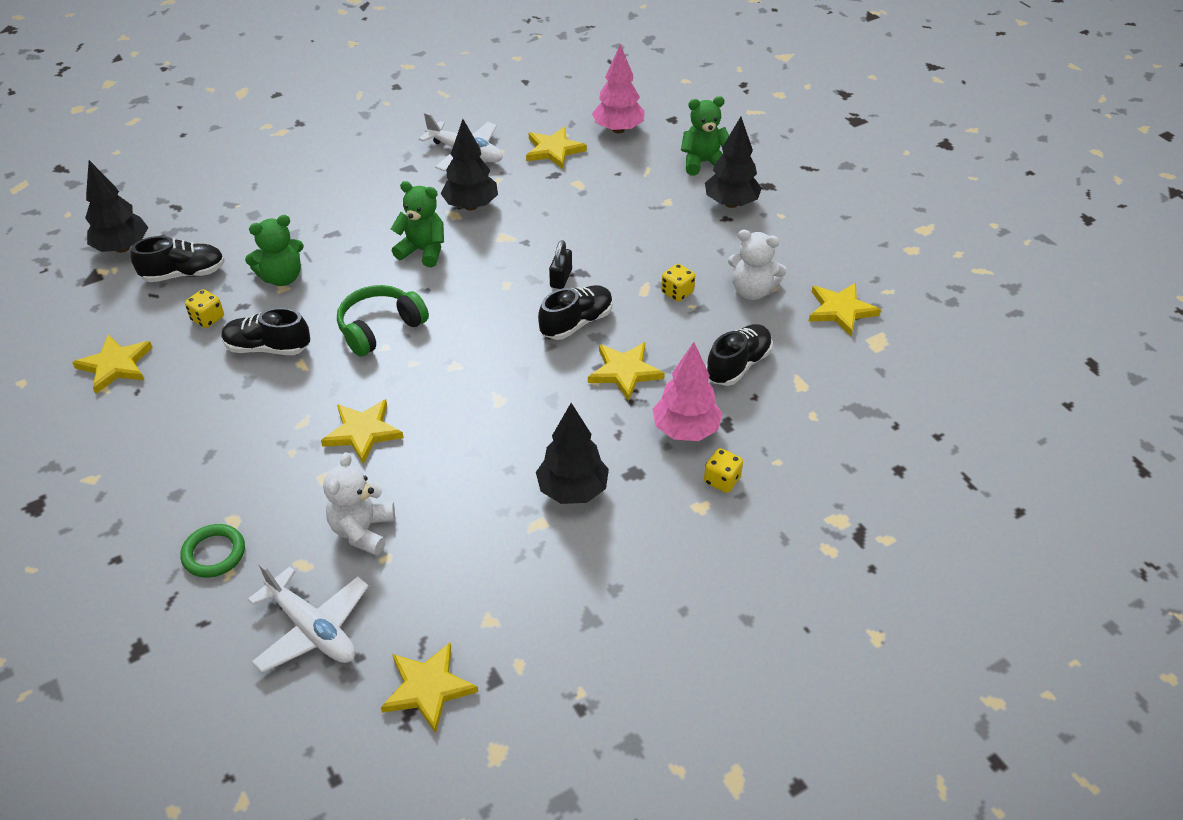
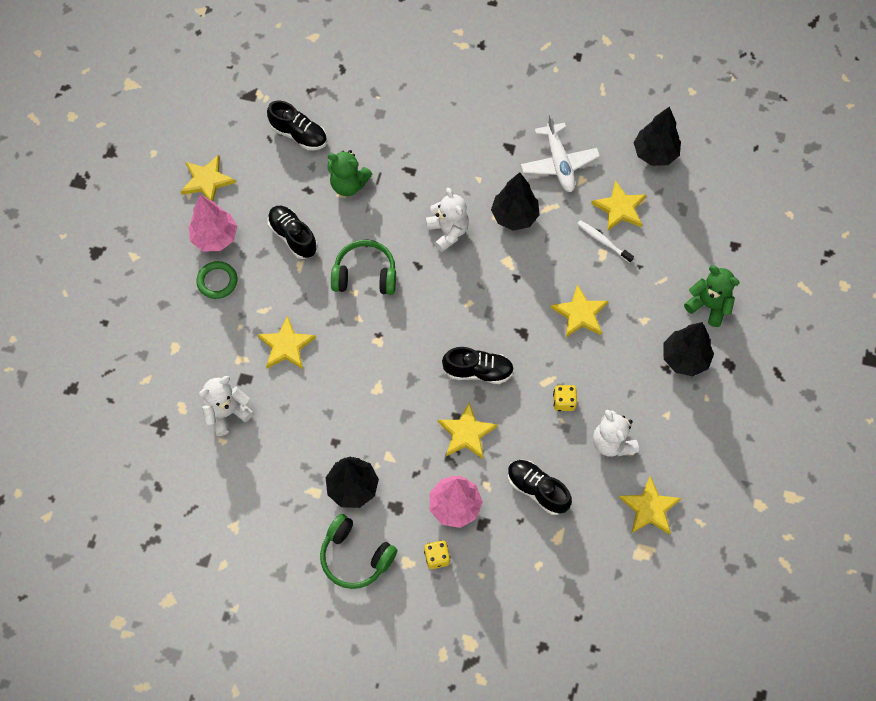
camera: 45 degrees right, 20 degrees up
black tree [85,160,148,253] -> black tree moved to [634,106,681,166]
green ring [181,524,245,578] -> green ring moved to [196,261,237,299]
yellow dice [185,289,224,328] -> none
white plane [248,563,369,673] -> none
yellow star [381,642,478,734] -> yellow star moved to [551,284,608,337]
green teddy bear [391,181,444,267] -> white teddy bear [426,188,469,252]
black padlock [549,240,572,289] -> none
pink tree [592,44,645,133] -> pink tree moved to [188,195,237,251]
black shoe [706,324,773,386] -> black shoe turned 135 degrees counterclockwise [508,460,572,515]
none -> green headphones [320,514,397,589]
none -> white toothbrush [577,220,634,263]

